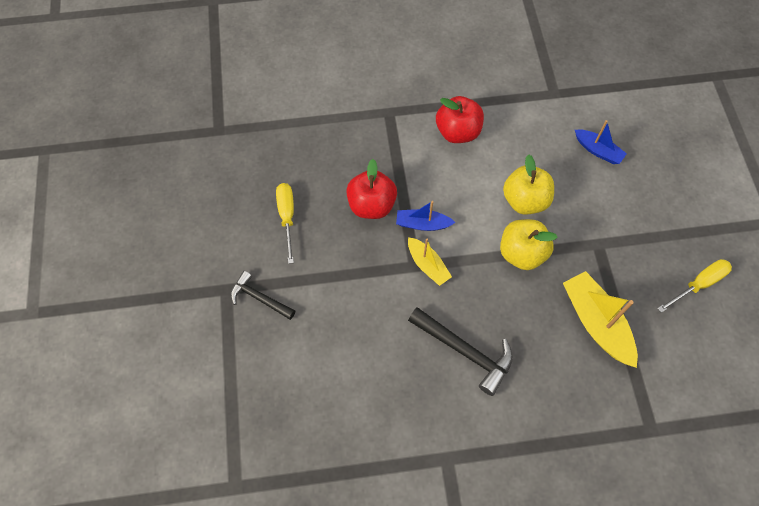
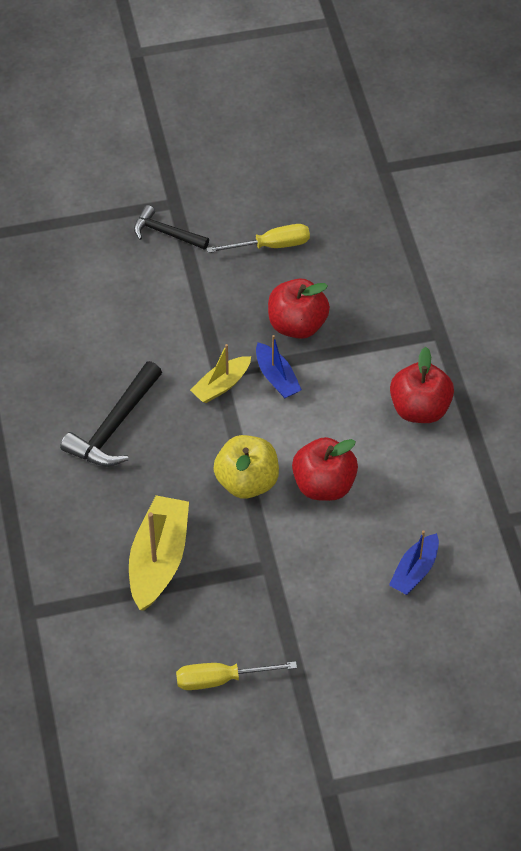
camera: 85 degrees right, 10 degrees down
black hammer [231,271,295,320] -> black hammer turned 90 degrees counterclockwise [134,205,209,250]
blue boat [396,201,456,231] -> blue boat turned 150 degrees clockwise [256,335,302,398]
yellow apple [503,154,554,215] -> red apple [292,437,358,501]
yellow boat [563,271,638,368] -> yellow boat turned 45 degrees counterclockwise [129,495,189,610]
yellow screwdriver [657,259,732,313] -> yellow screwdriver turned 120 degrees clockwise [176,661,297,690]

